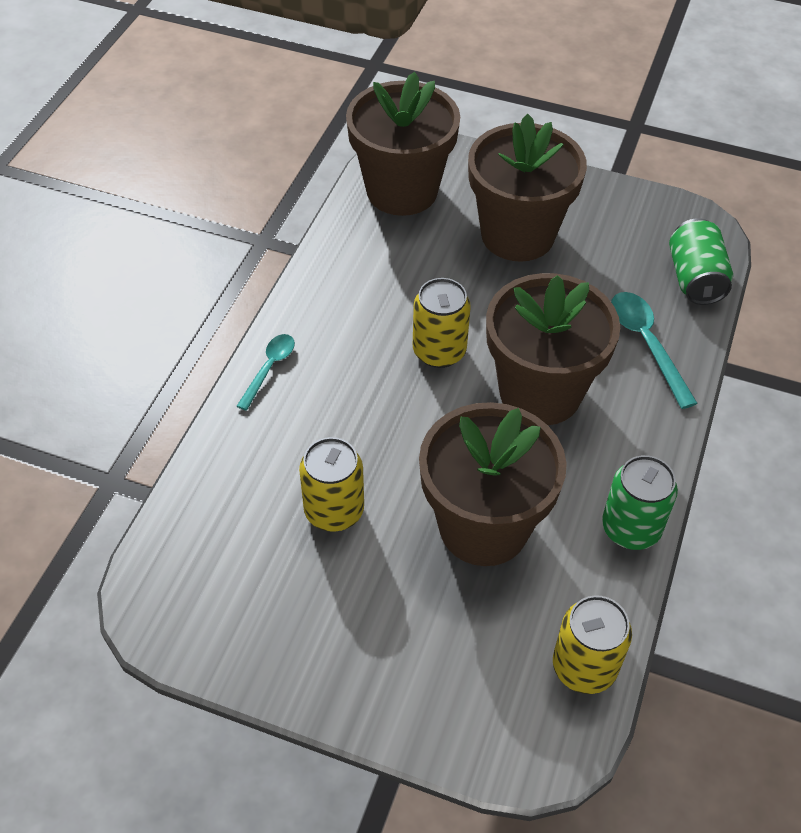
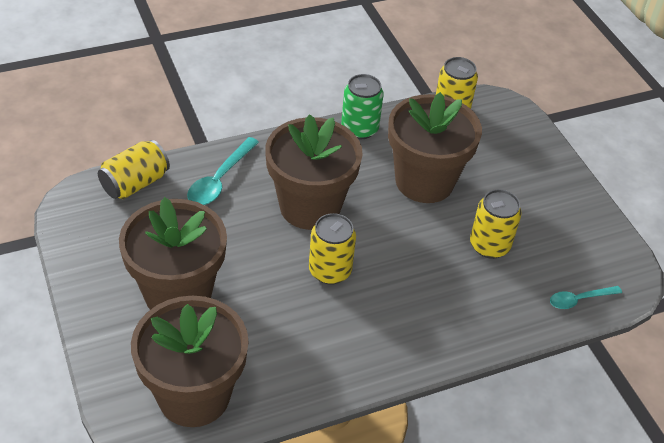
camera: 135 degrees left, 5 degrees down
turquoise spoon [237,334,295,411] -> turquoise spoon moved to [550,286,622,309]
green can [669,218,733,305] -> yellow can [98,140,170,199]

